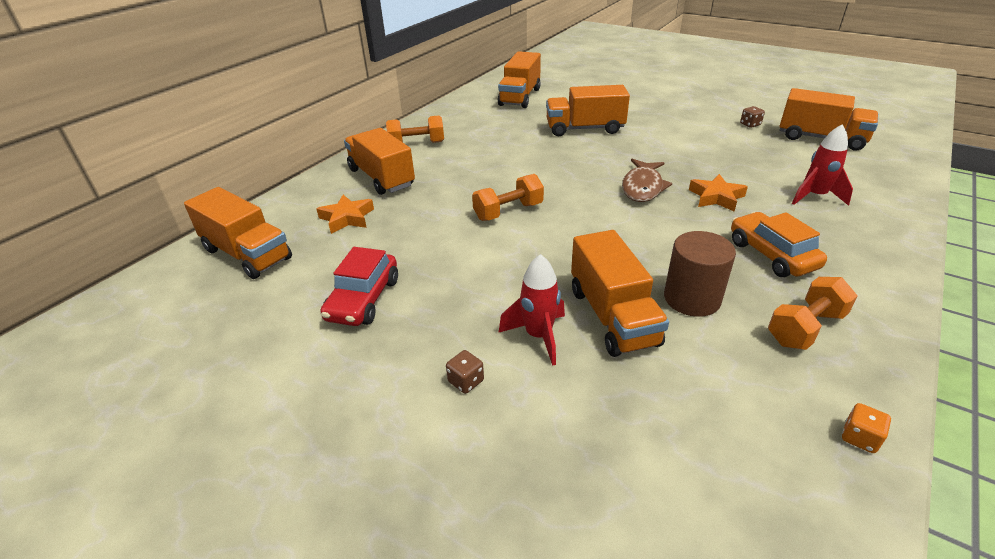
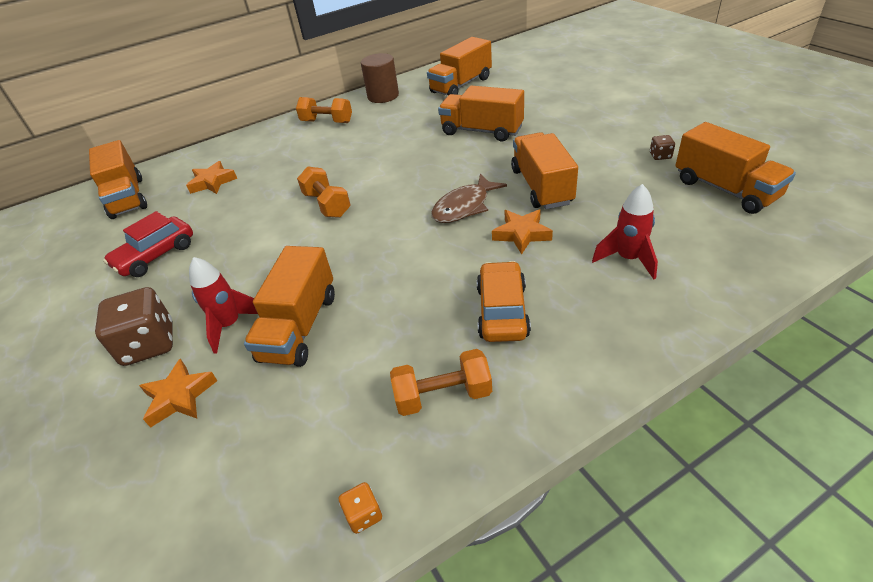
camera: 30 degrees right, 5 degrees up
orange truck [344,128,415,195] -> orange truck moved to [511,132,578,209]
brown dice [446,350,484,394] -> brown dice [95,287,173,366], size x2.23
orange dumbbell [472,174,544,221] -> orange dumbbell turned 60 degrees clockwise [297,166,351,218]
brown cylinder [664,231,736,317] -> brown cylinder moved to [361,53,399,103]
none -> orange star [139,359,217,428]

